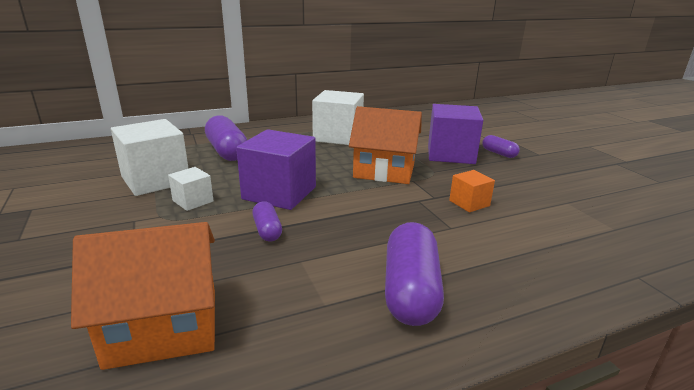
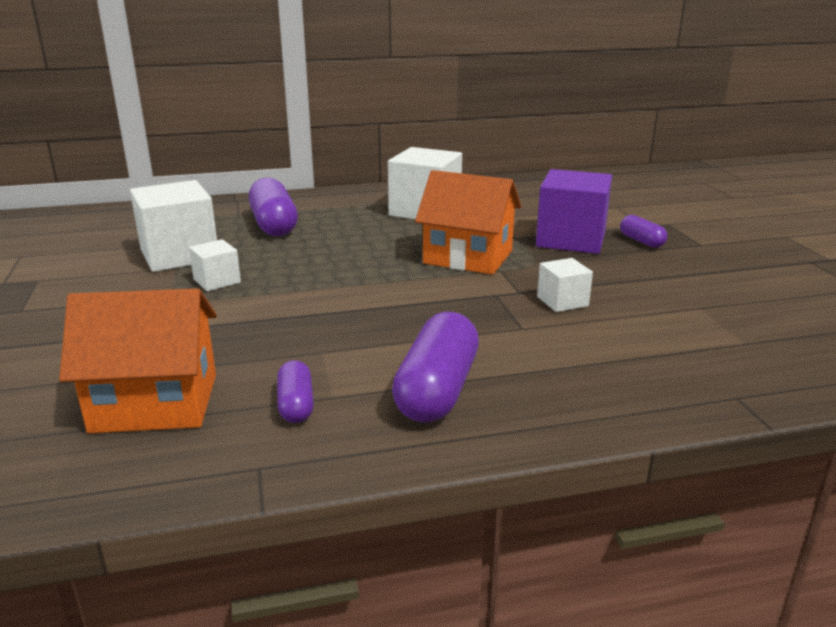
camera: 10 degrees right, 0 degrees up
purple cube [236,129,316,210] -> none
purple capsule [252,201,282,242] -> purple capsule moved to [277,360,314,423]
orange cube [449,170,495,212] -> white cube [537,258,593,312]

